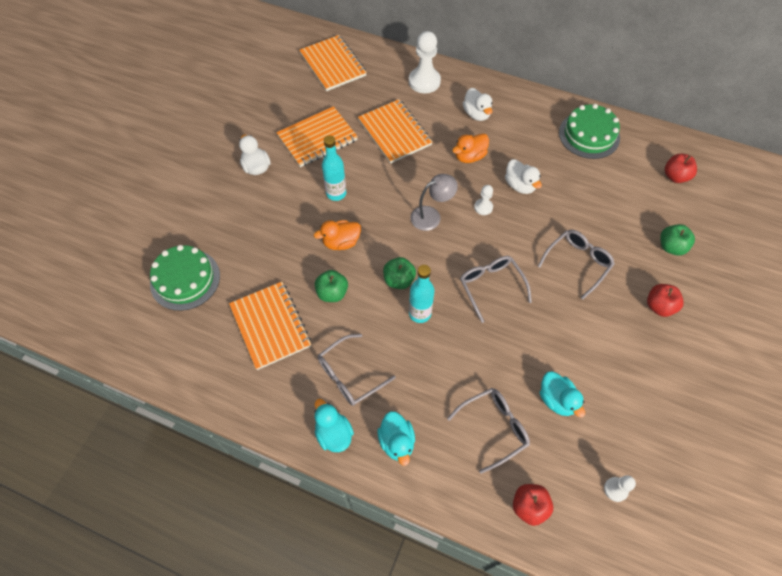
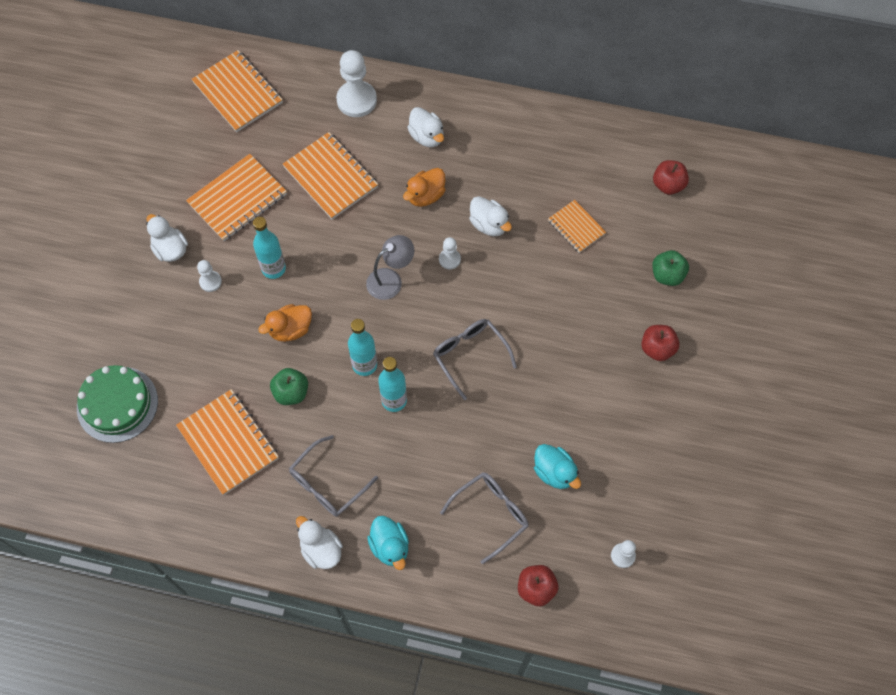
camera: 10 degrees left, 5 degrees up
turquoise duck [314,399,354,452] -> white duck [296,516,343,569]
green apple [383,257,416,289] -> turquoise bottle [348,319,377,376]
grey glasses [538,230,615,299] -> none
green cake [559,104,620,159] -> none
none -> white pawn [197,260,222,292]
none -> orange notebook [548,200,606,253]

